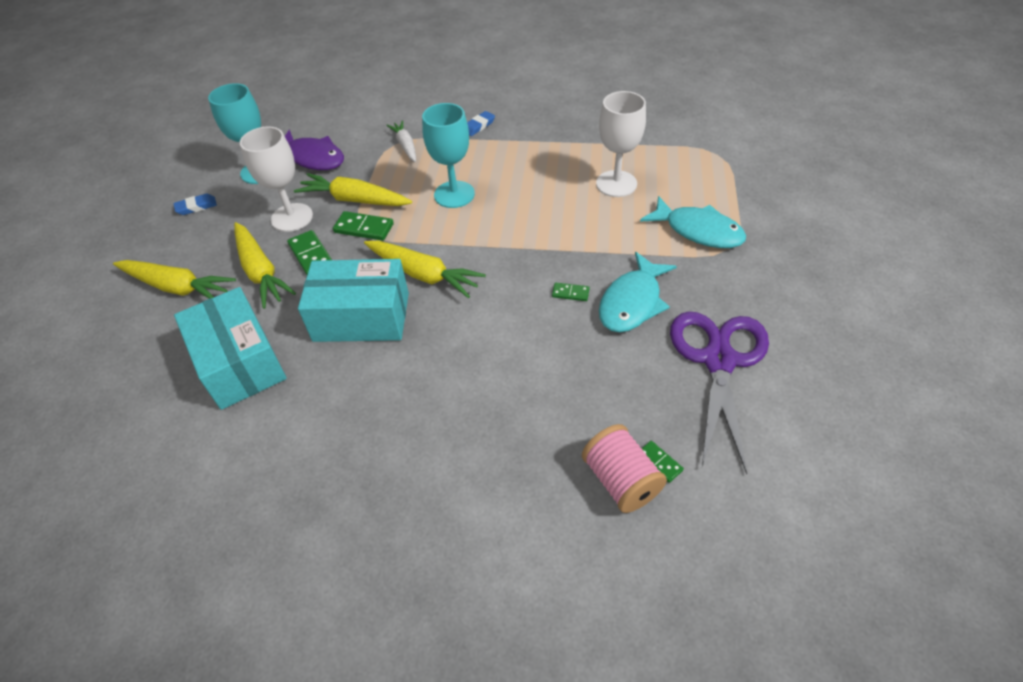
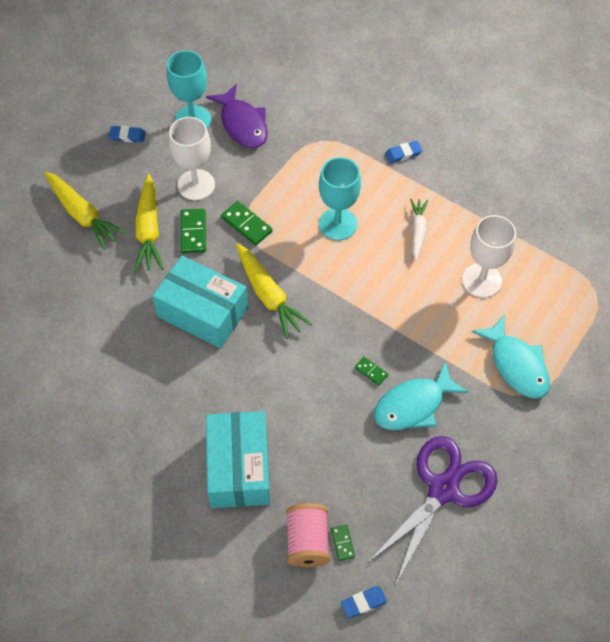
camera: 25 degrees right, 10 degrees up
turquoise box [174,287,287,410] -> turquoise box moved to [206,411,270,508]
yellow carrot [294,173,412,206] -> none
white carrot [386,120,416,162] -> white carrot moved to [410,199,428,261]
none -> blue eraser [341,586,387,618]

